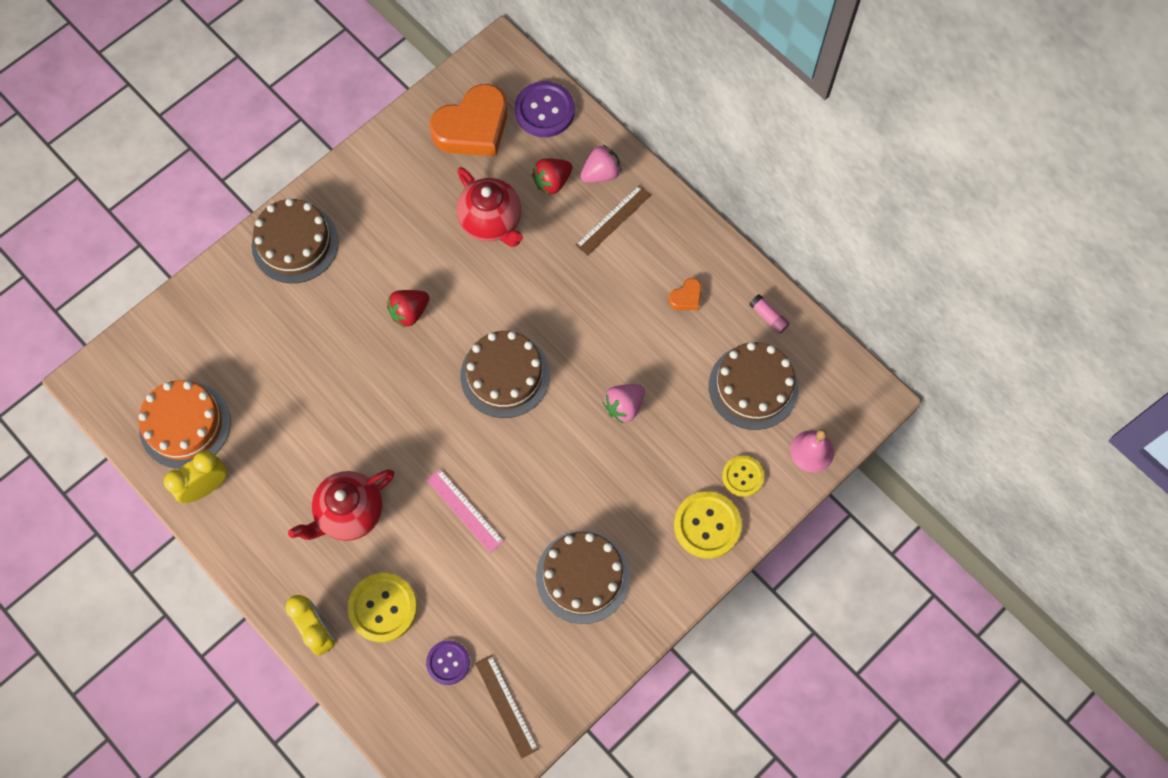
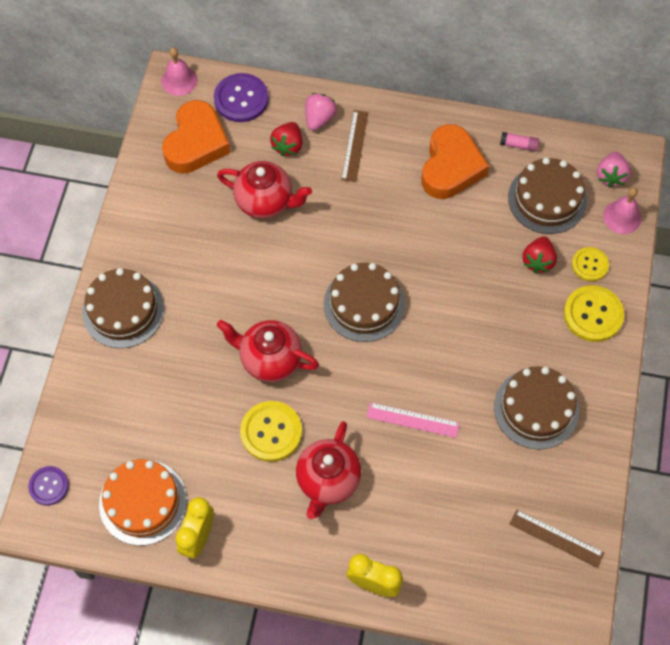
camera: 35 degrees left, 5 degrees down
yellow button [348,573,417,642] -> yellow button moved to [240,401,302,462]
red strawberry [387,290,429,328] -> red strawberry moved to [522,236,557,273]
purple button [426,640,470,685] -> purple button moved to [28,466,69,506]
pink strawberry [603,384,645,424] -> pink strawberry moved to [597,152,631,188]
orange heart [669,278,702,310] -> orange heart [422,124,489,199], size x2.36
none -> pink bell [161,48,198,96]
none -> red teapot [217,320,319,382]

